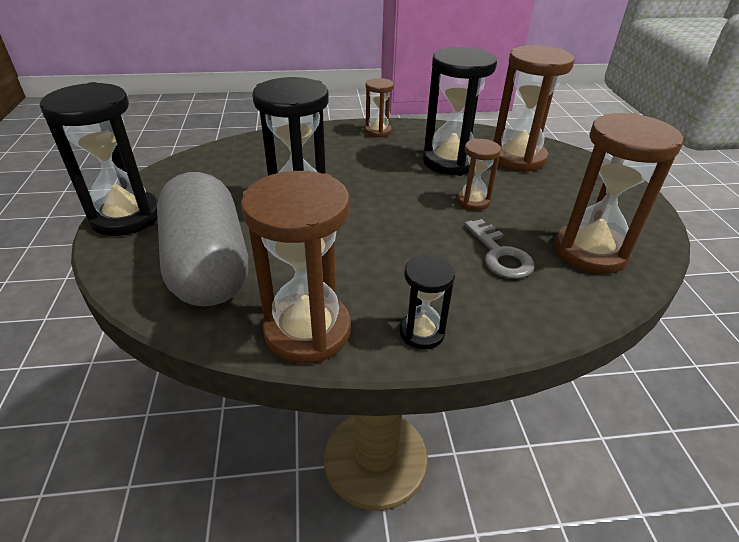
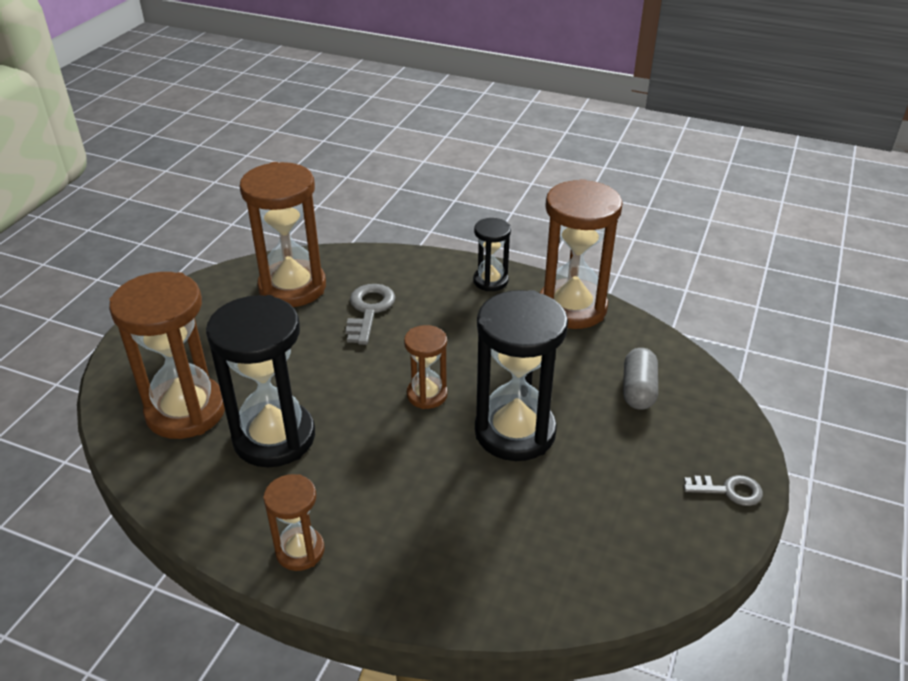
camera: 150 degrees left, 0 degrees up
black hourglass [40,82,158,236] -> grey key [684,475,763,506]
grey capsule [157,172,248,307] -> grey capsule [623,348,658,410], size x0.44
brown hourglass [457,139,501,211] -> brown hourglass moved to [404,325,448,409]

